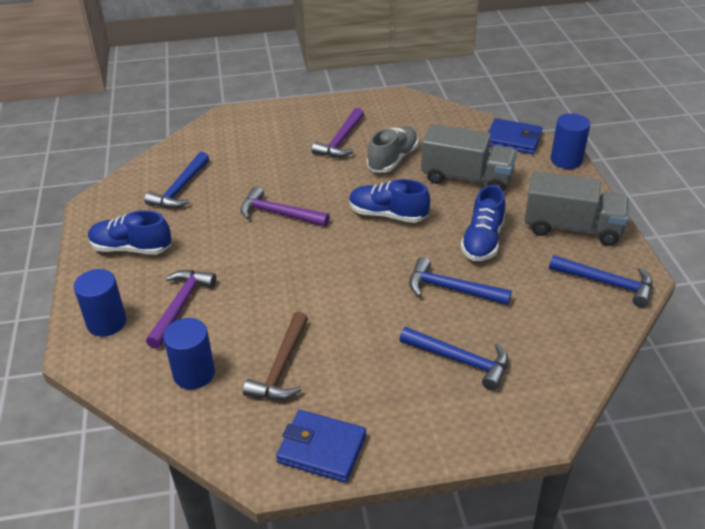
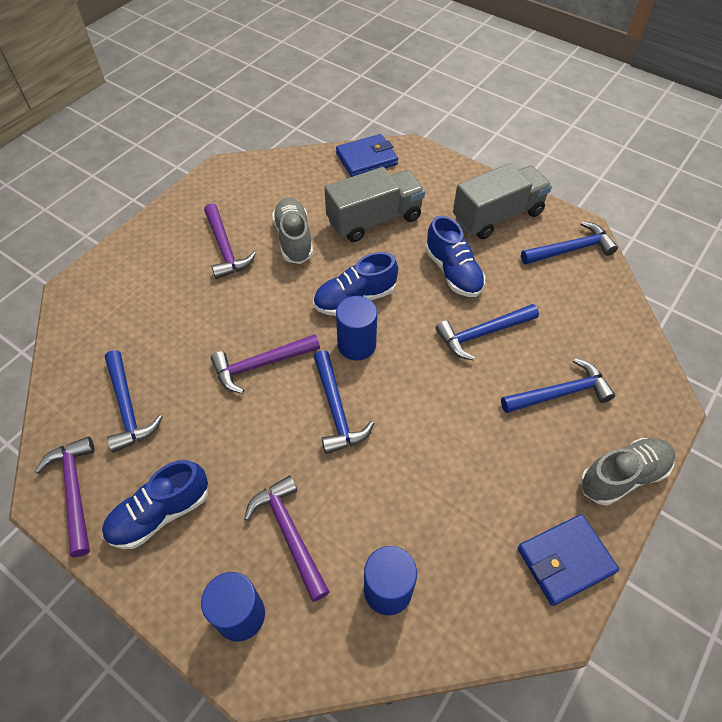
camera: 45 degrees left, 15 degrees up
brown hammer [243,312,308,400] -> none
blue cylinder [551,113,590,169] -> blue cylinder moved to [336,296,377,360]
none -> purple hammer [35,436,94,557]
none -> blue hammer [314,350,374,454]
none -> grey shoe [580,438,675,506]

